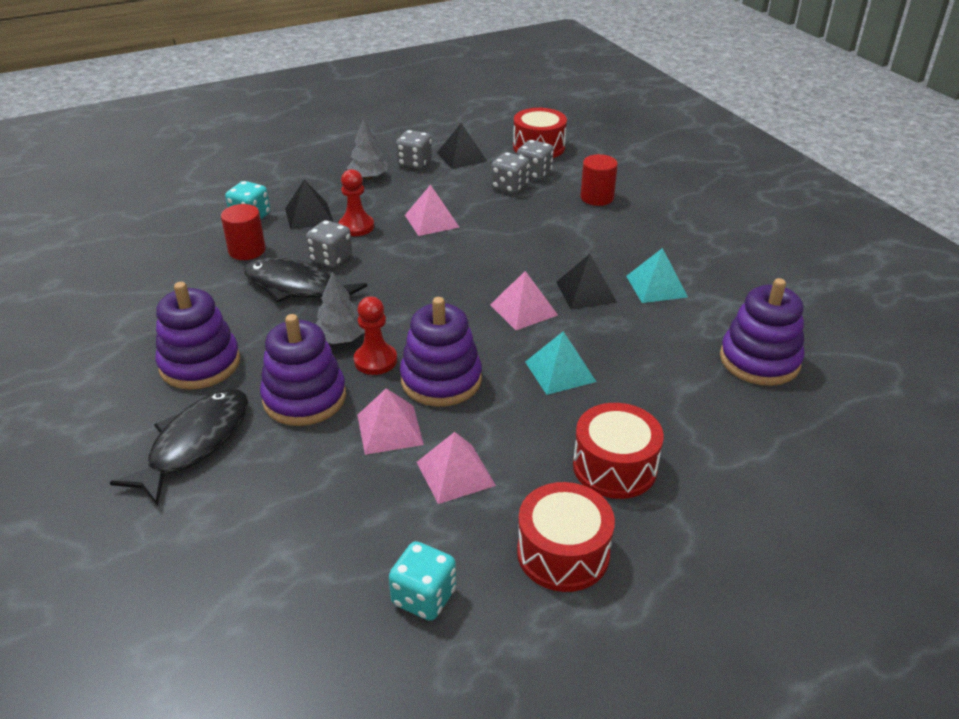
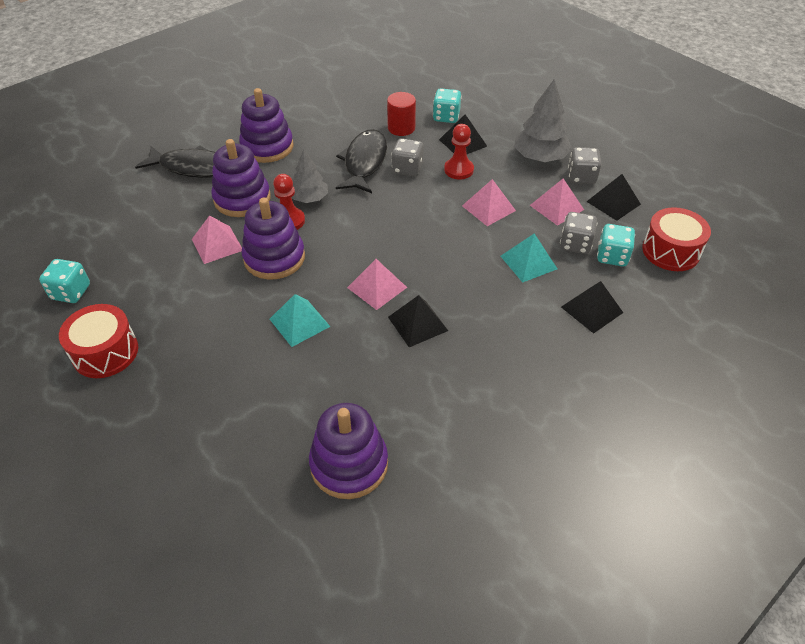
camera: 75 degrees right, 10 degrees up
grey tree [347,118,388,180] -> grey tree [514,79,572,162], size x1.54
pink pyramid [417,432,496,504] -> pink pyramid moved to [530,179,584,226]
grey dice [517,140,554,180] -> turquoise dice [597,224,635,266]
red drum [573,403,664,499] -> none
red cylinder [580,154,618,206] -> black pyramid [561,281,623,334]
turquoise pyramid [626,248,688,303] -> turquoise pyramid moved to [501,233,557,283]

